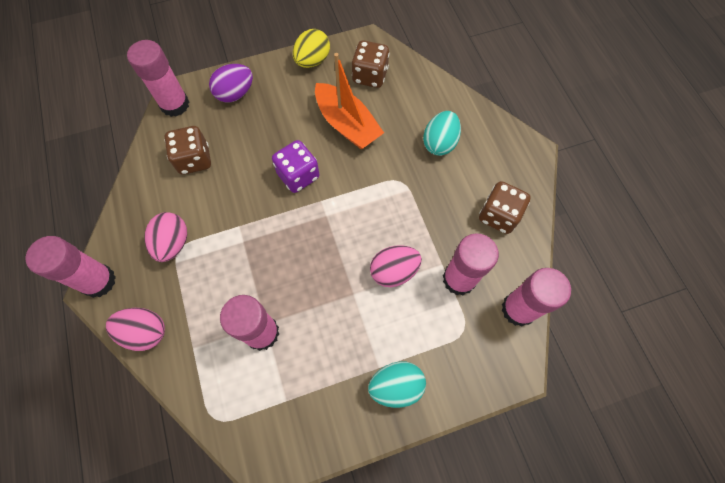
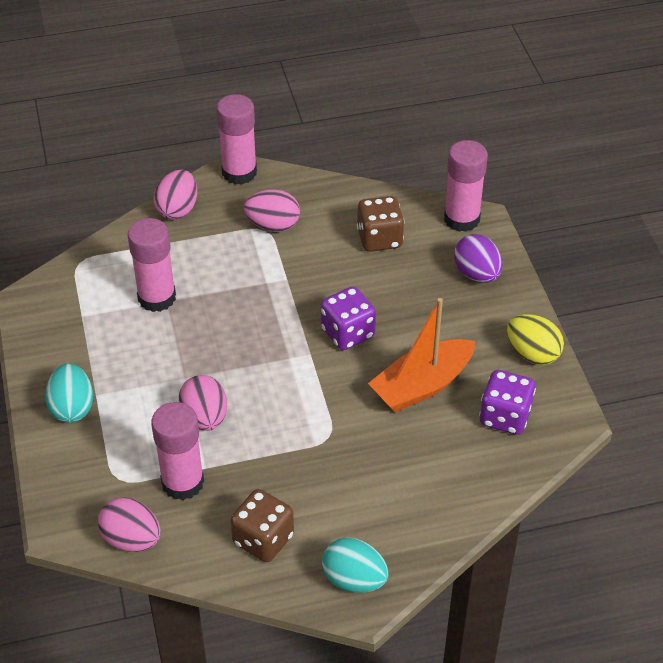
camera: 95 degrees right, 20 degrees down
brown dice [352,40,390,88] -> purple dice [479,370,536,435]
turquoise egg [423,111,461,156] -> turquoise egg moved to [322,537,389,593]
pink glue stick [502,268,571,326] -> pink egg [98,497,161,552]

